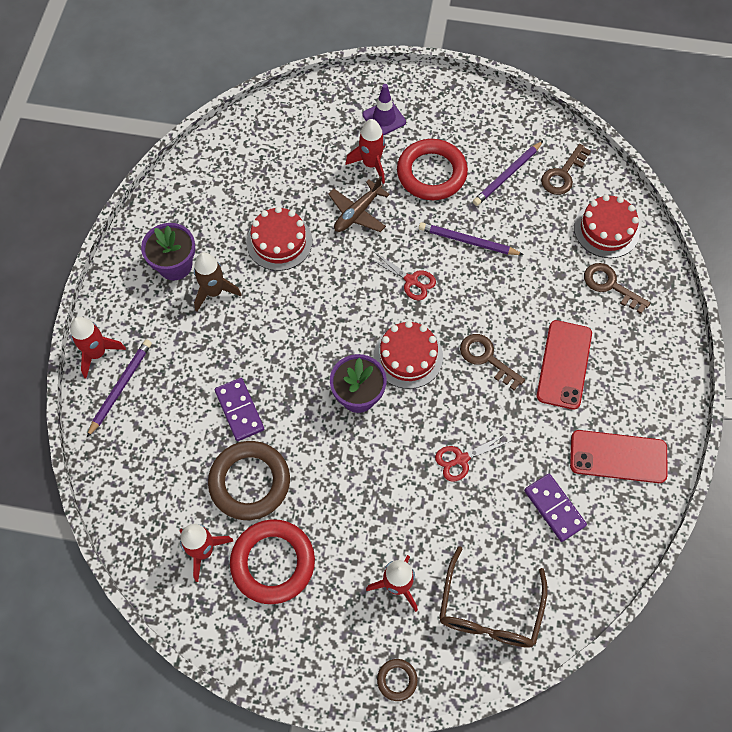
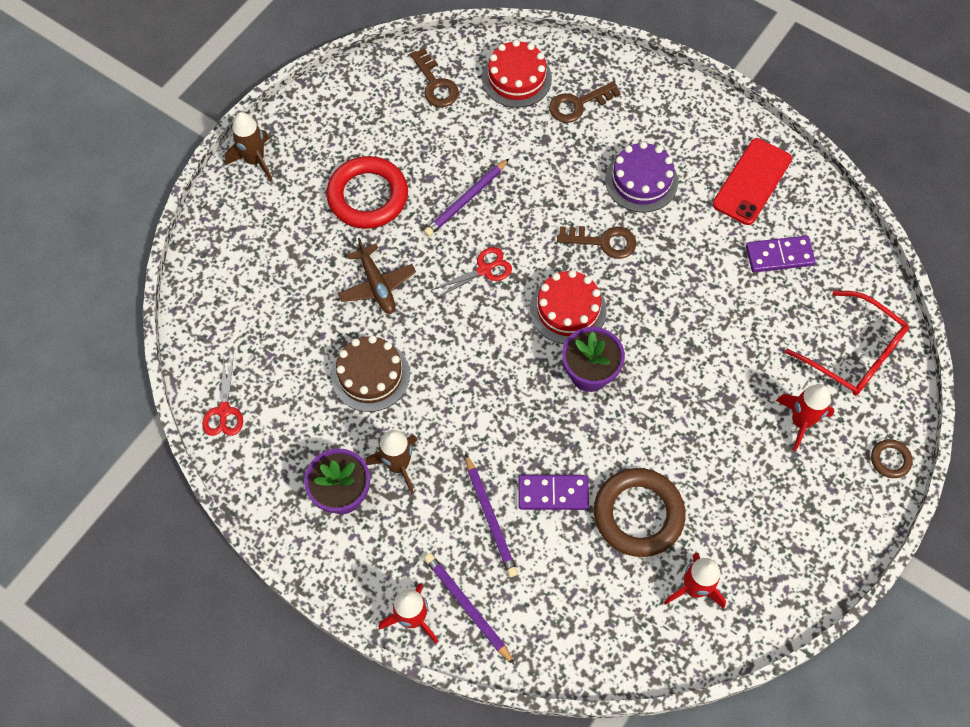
camera: 65 degrees left, 0 degrees up
red ring [230,519,315,604] -> none
red cake [246,207,312,271] -> brown cake [331,335,410,412]
red rocket [346,119,385,184] -> none
purple traffic cone [363,84,406,136] -> none
red scissors [435,433,511,481] -> red scissors moved to [202,356,243,436]
brown glasses [439,546,548,648] -> red glasses [785,290,909,396]
brown key [460,334,525,390] -> brown key turned 150 degrees counterclockwise [557,226,636,259]
purple pencil [473,141,543,206] -> purple pencil moved to [465,453,518,577]
red phone [537,320,592,410] -> purple cake [605,142,678,212]
none -> brown rocket [225,112,272,181]

